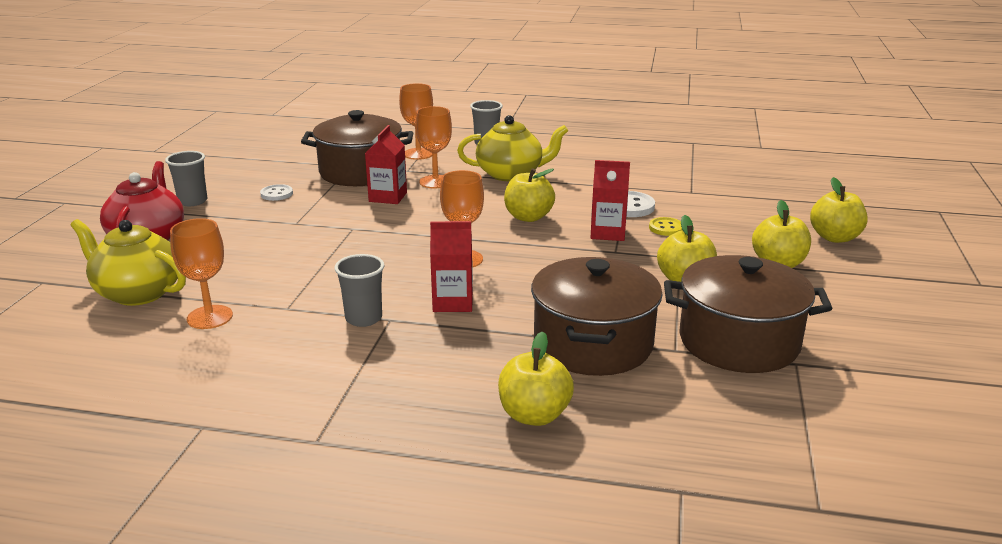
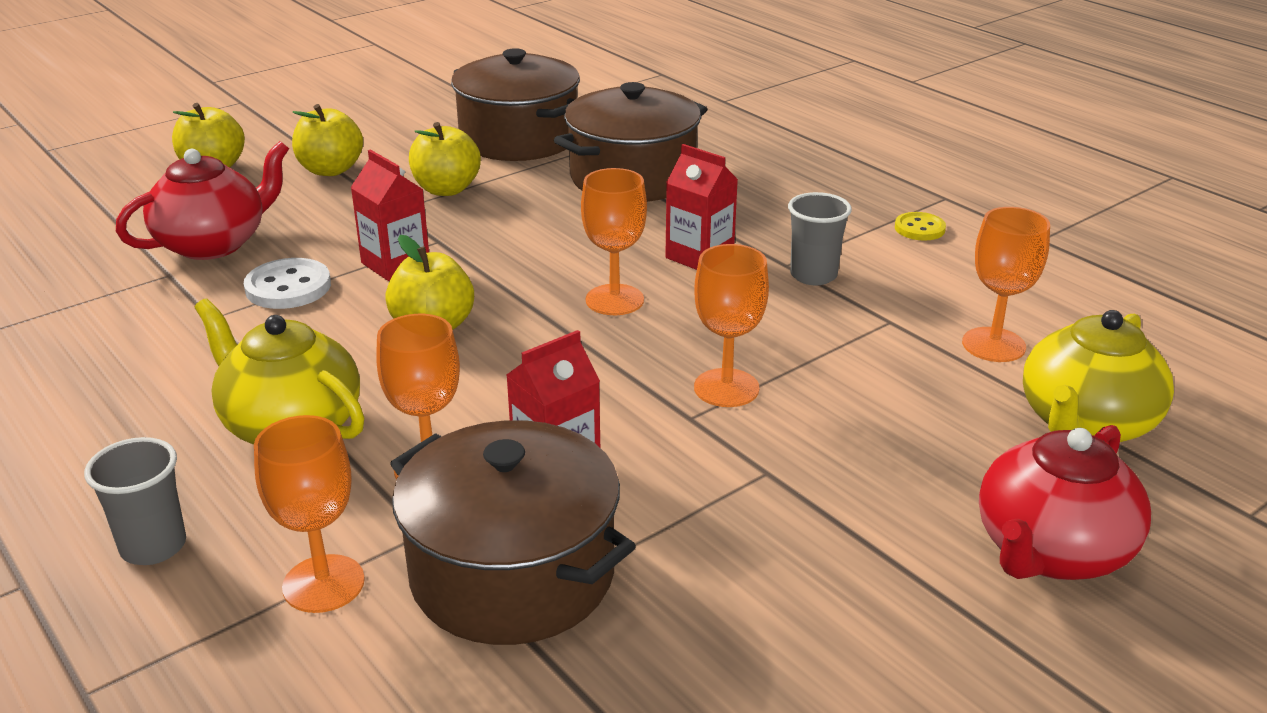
camera: 140 degrees left, 5 degrees up
yellow teapot [71,219,186,306] -> yellow teapot turned 60 degrees clockwise [1023,310,1174,442]
grey cup [165,151,207,206] -> none
white button [260,184,293,201] -> none
yellow apple [498,331,574,426] -> none
yellow button [649,217,682,236] -> yellow button moved to [895,212,946,240]
none -> red teapot [116,141,289,260]
none -> orange goblet [694,244,769,407]

